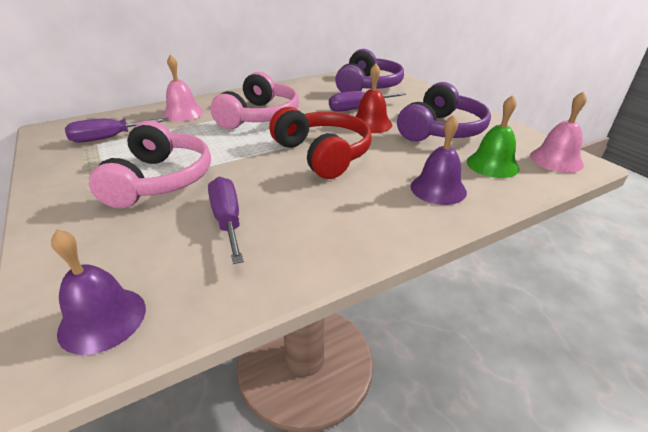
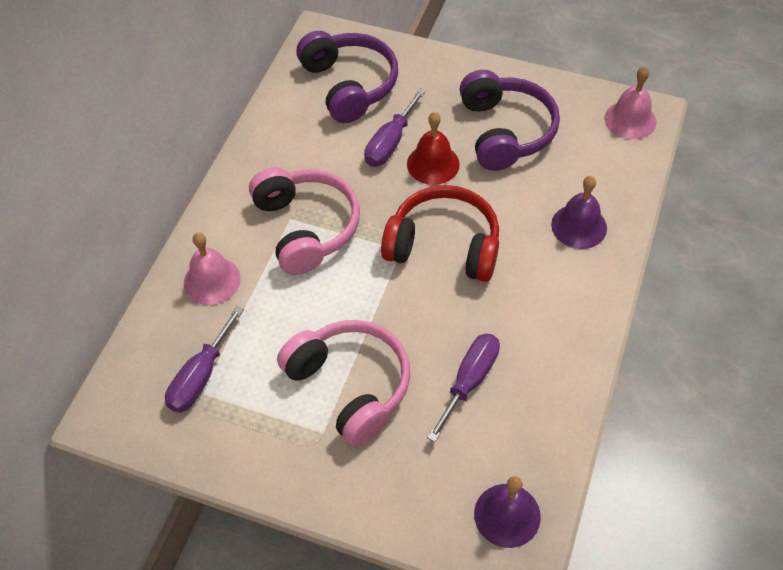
camera: 40 degrees left, 20 degrees up
purple screwdriver [208,177,244,264] -> purple screwdriver turned 90 degrees clockwise [427,333,500,442]
green bell [467,95,519,178] -> none

